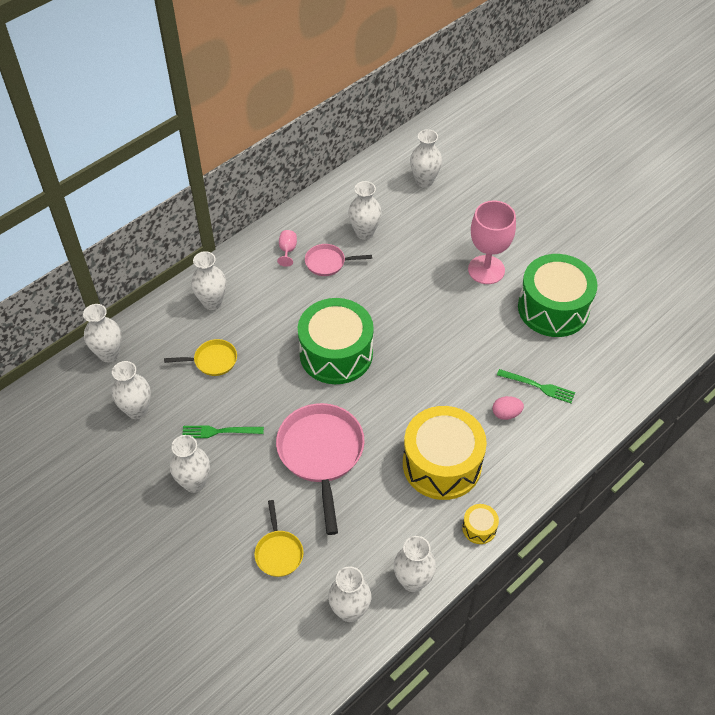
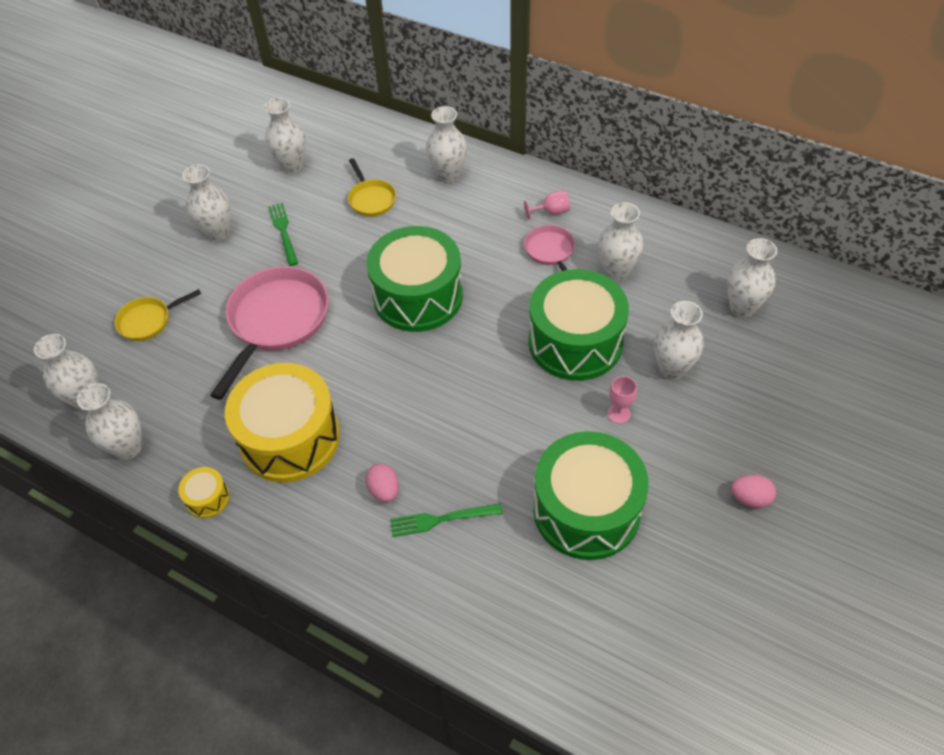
camera: 75 degrees right, 0 degrees up
white vase [83,304,121,362] -> white vase moved to [654,301,704,380]
pink pan [276,403,365,535] -> pink pan turned 45 degrees counterclockwise [210,266,328,400]
pink goblet [468,201,516,284] -> pink goblet [608,376,637,424], size x0.43
green fork [497,369,575,403] -> green fork turned 75 degrees clockwise [390,503,503,537]
none -> green drum [529,269,629,381]
none -> pink egg [731,475,776,508]

